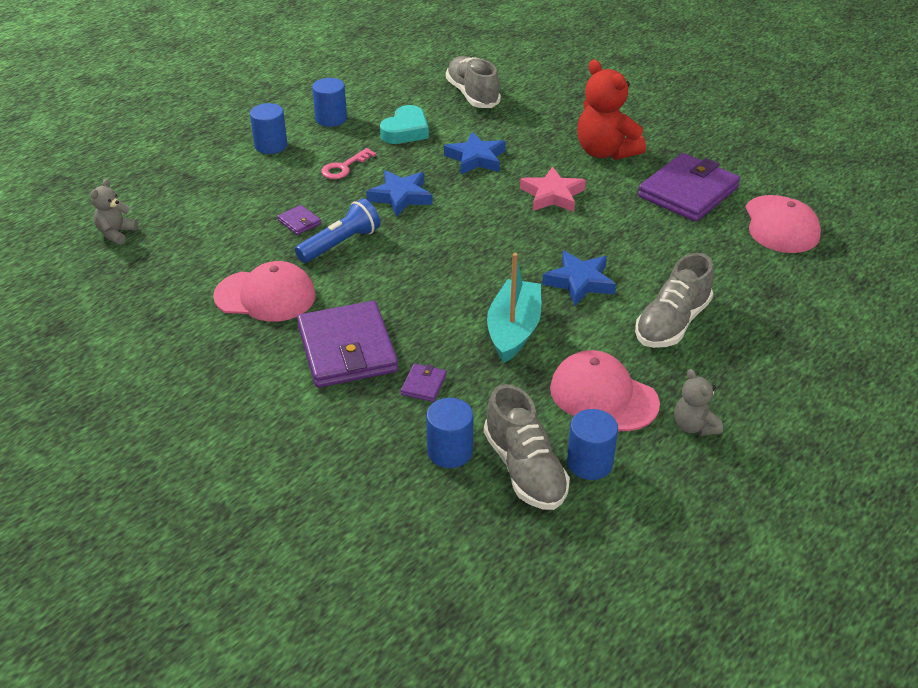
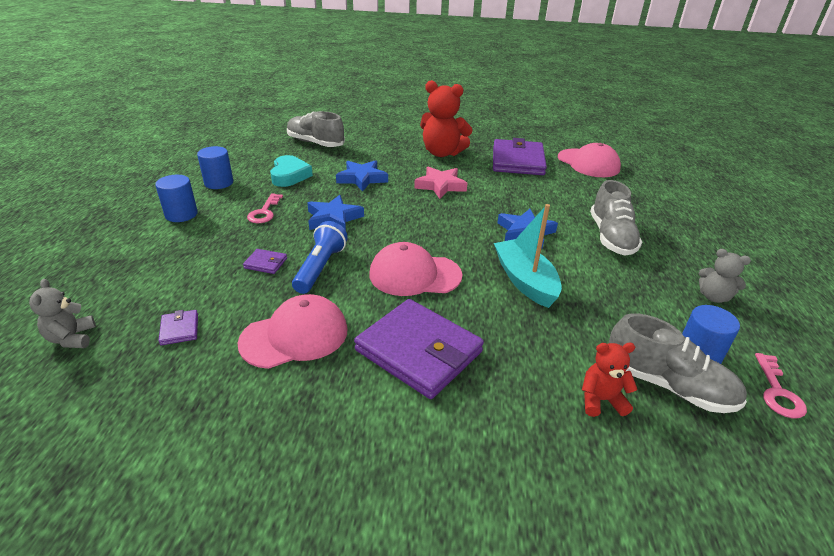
camera: 35 degrees left, 5 degrees down
purple wallet [401,364,447,402] -> purple wallet moved to [158,310,198,345]
blue cylinder [426,398,473,468] -> red teddy bear [582,343,638,417]
pink cap [550,350,660,431] -> pink cap moved to [369,242,463,296]
none -> pink key [755,353,807,418]

